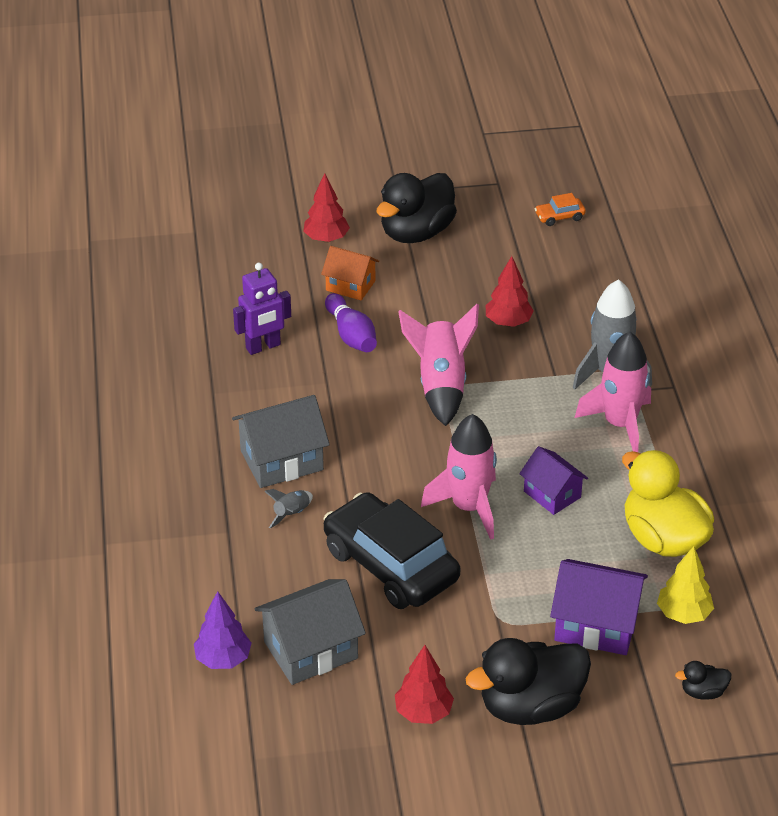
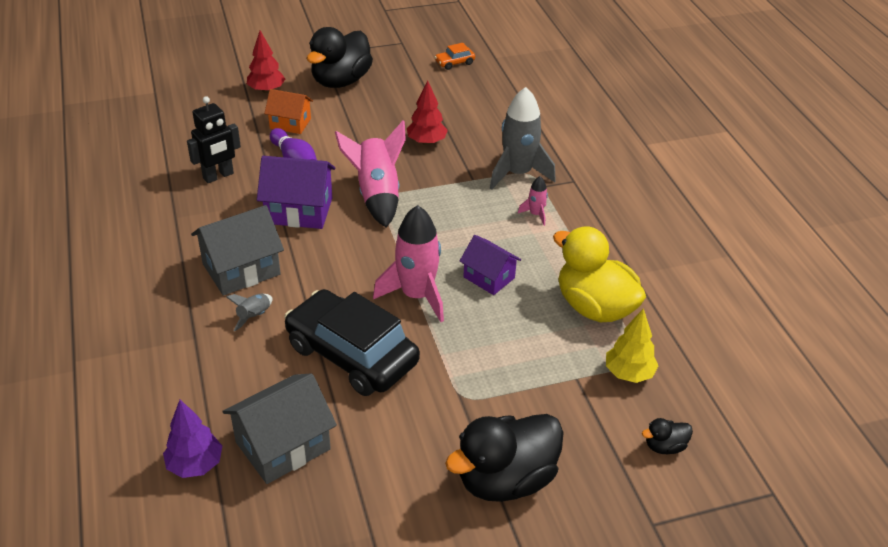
camera: 10 degrees left, 0 degrees up
purple robot [233,263,291,355] -> black robot [187,96,241,183]
red tree [395,645,454,724] -> none
purple house [550,559,648,655] -> purple house moved to [257,156,336,229]
pink rocket [574,332,651,452] -> pink rocket [518,176,548,226], size x0.46

